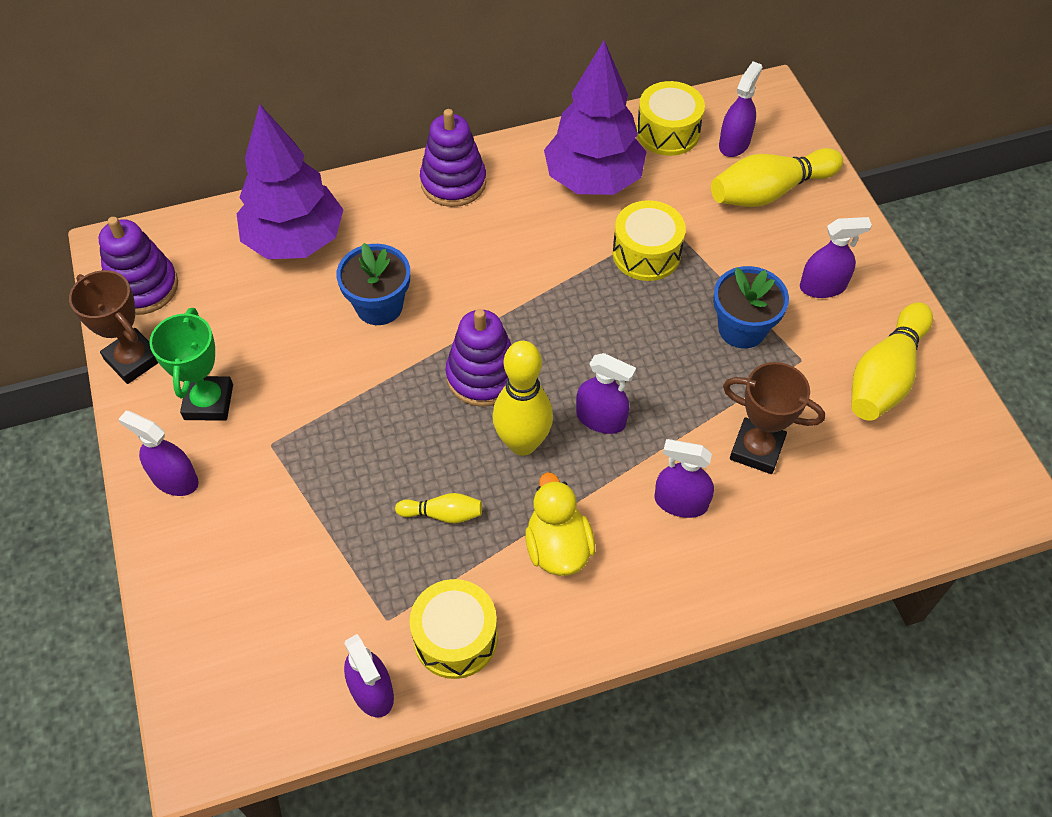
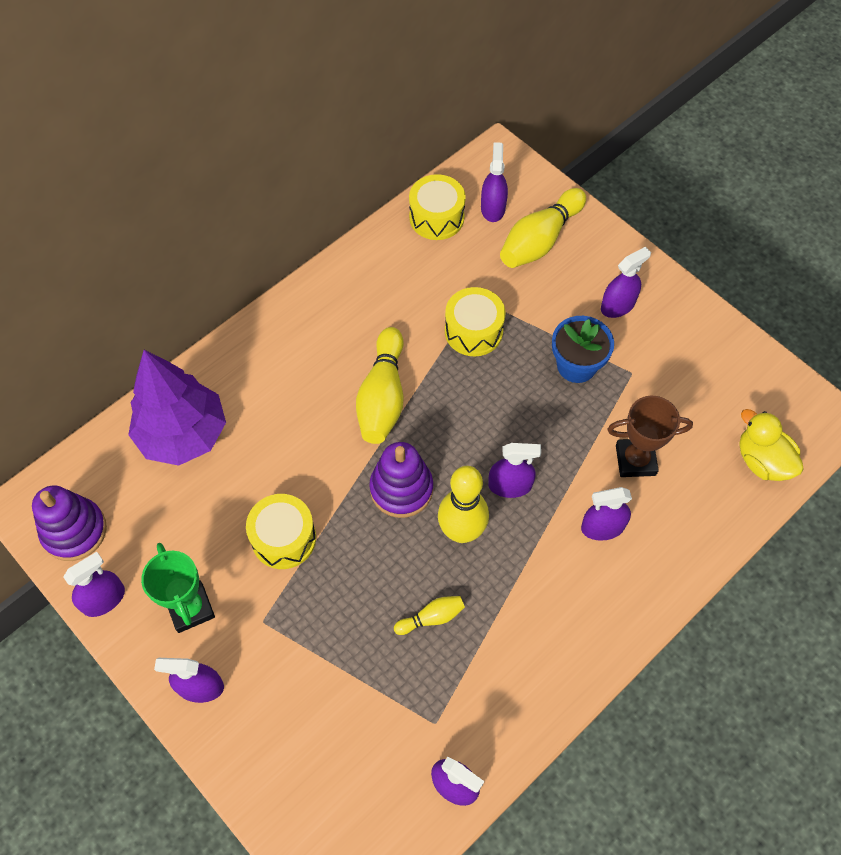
camera: 25 degrees left, 5 degrees up
brown trophy [69,270,158,384] -> purple spray bottle [63,552,125,617]
blue flower pot [336,243,410,325] -> none
yellow drum [409,579,498,679] -> yellow drum moved to [246,494,316,569]
purple stacking toy [420,109,486,207] -> none
yellow duck [525,472,595,576] -> yellow duck moved to [739,409,804,481]
purple tree [544,41,646,195] -> none
yellow bowling pin [851,302,933,421] -> yellow bowling pin moved to [356,327,403,444]

